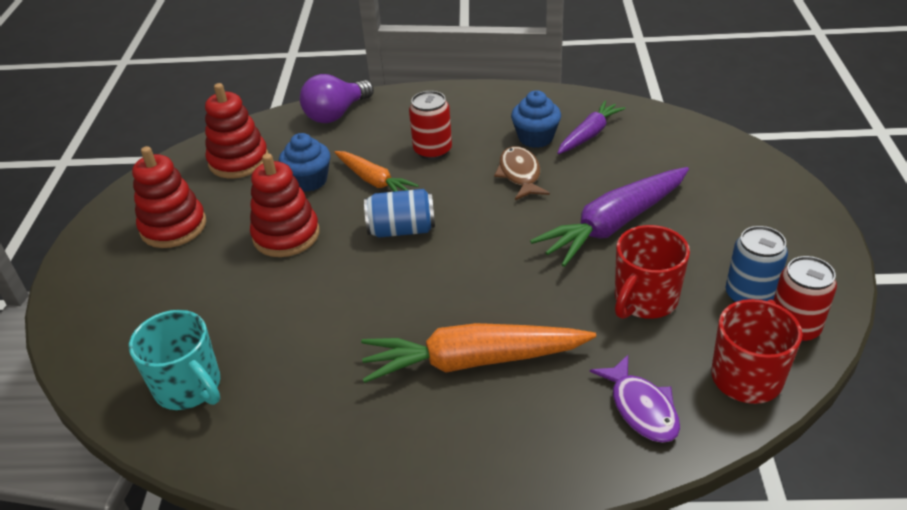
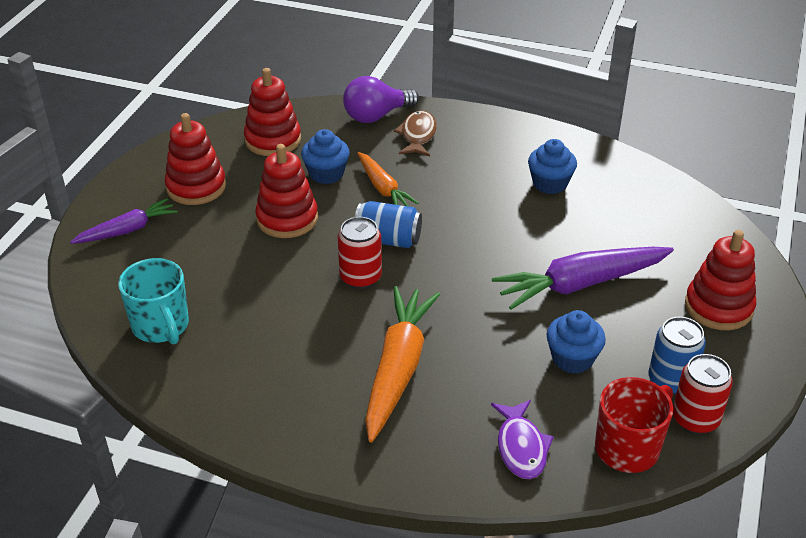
camera: 15 degrees right, 0 degrees up
orange carrot [361,323,596,383] -> orange carrot turned 90 degrees clockwise [365,286,440,442]
red can [409,91,452,160] -> red can moved to [338,217,382,289]
brown fish [494,146,550,200] -> brown fish moved to [394,111,437,156]
purple carrot [557,101,626,154] -> purple carrot moved to [70,198,178,244]
red mug [615,225,690,319] -> blue cupcake [547,310,606,374]
none -> red stacking toy [685,230,756,330]

